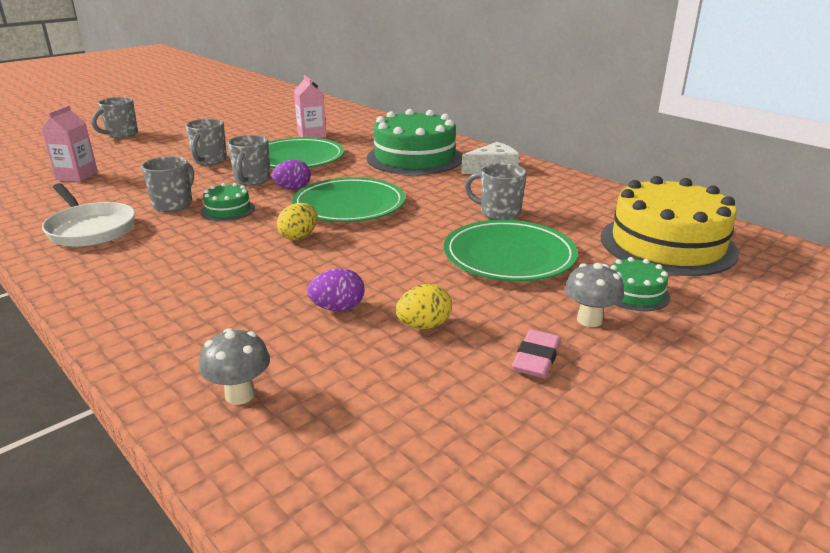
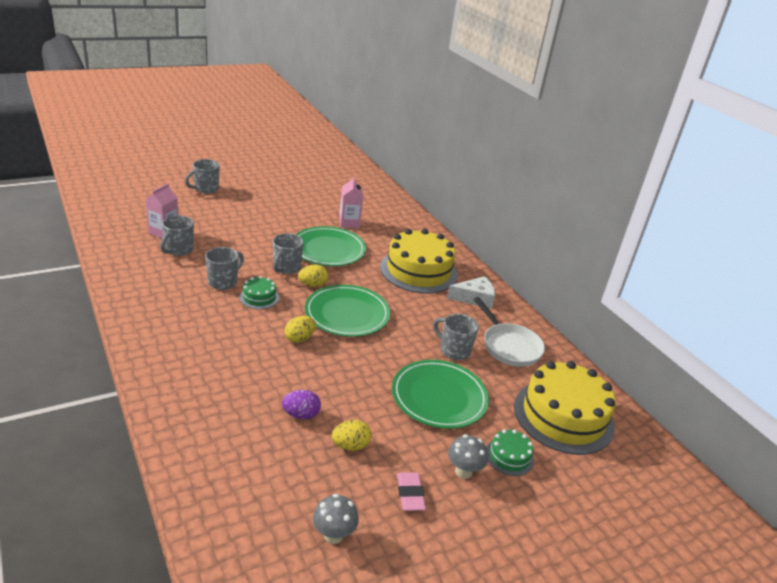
camera: 10 degrees right, 5 degrees up
white pan [42,183,135,247] -> white pan moved to [473,297,545,367]
grey mug [185,119,227,165] -> grey mug moved to [160,215,194,256]
grey mushroom [199,328,270,405] -> grey mushroom moved to [313,494,359,544]
purple egg [272,160,311,190] -> yellow egg [298,264,329,287]
green cake [367,109,462,175] -> yellow cake [380,229,458,293]
pink eraser [512,330,561,378] -> pink eraser turned 45 degrees counterclockwise [397,472,426,511]

